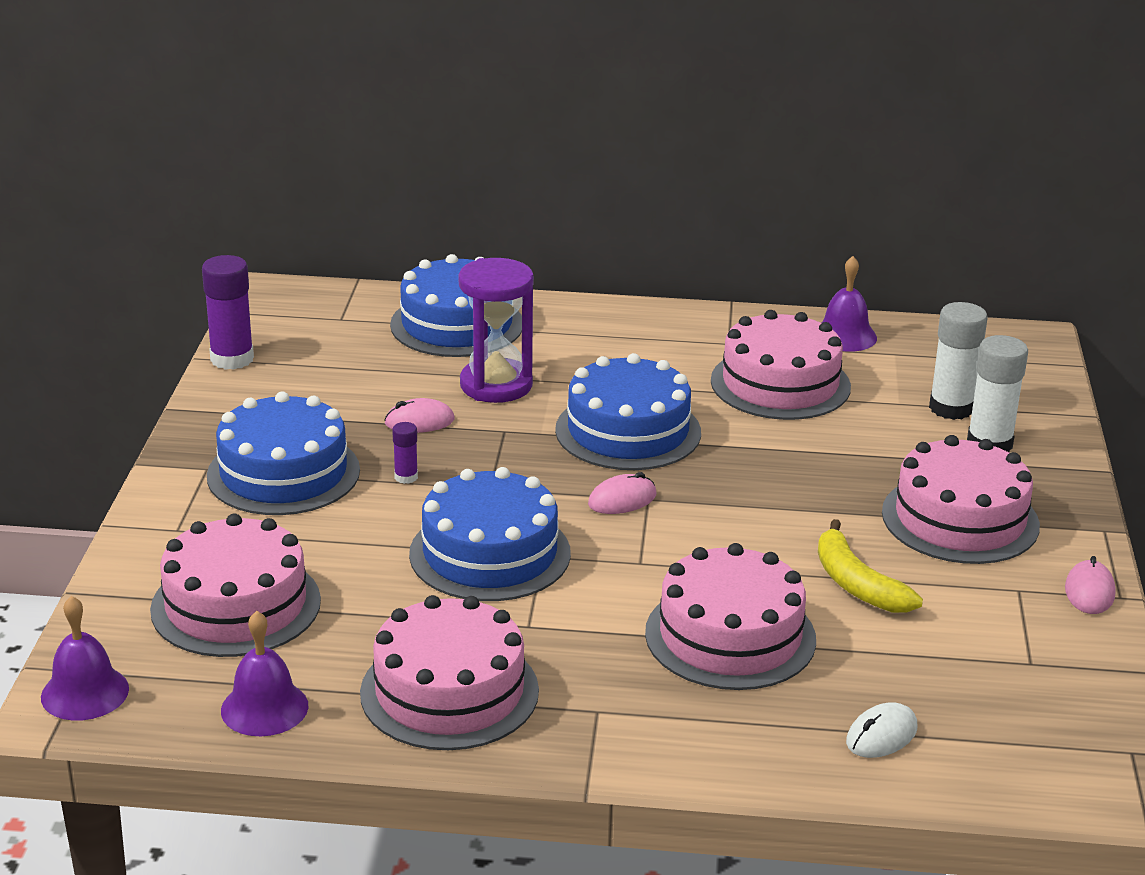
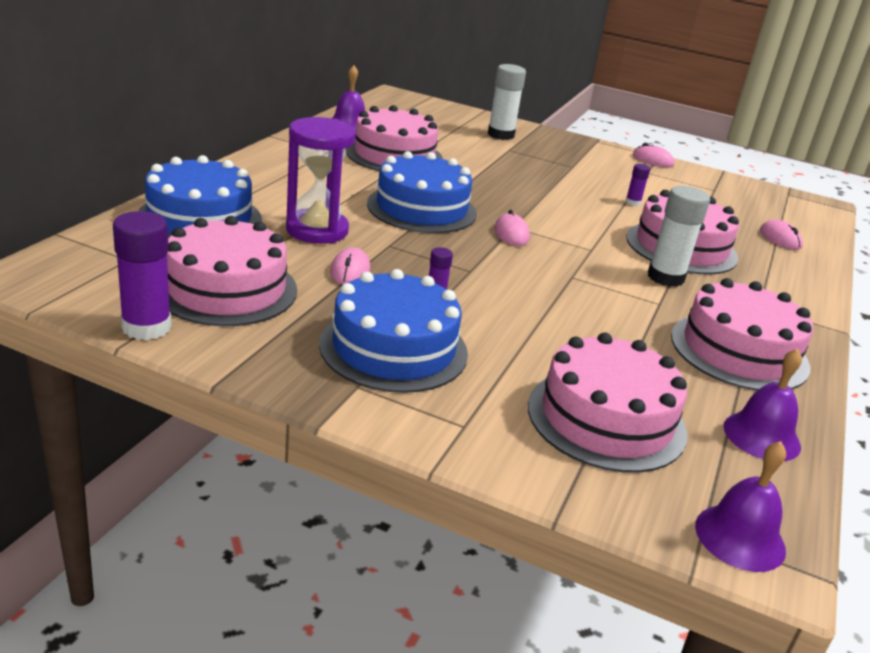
camera: 75 degrees left, 0 degrees up
blue cake [409,467,571,601] -> none
yellow banana [818,519,923,613] -> purple glue stick [625,164,650,206]
white mouse [846,702,917,758] -> pink mouse [760,220,803,250]
pink cake [882,435,1040,564] -> pink cake moved to [167,216,297,326]
white glue stick [929,302,988,420] -> white glue stick moved to [648,186,710,287]

